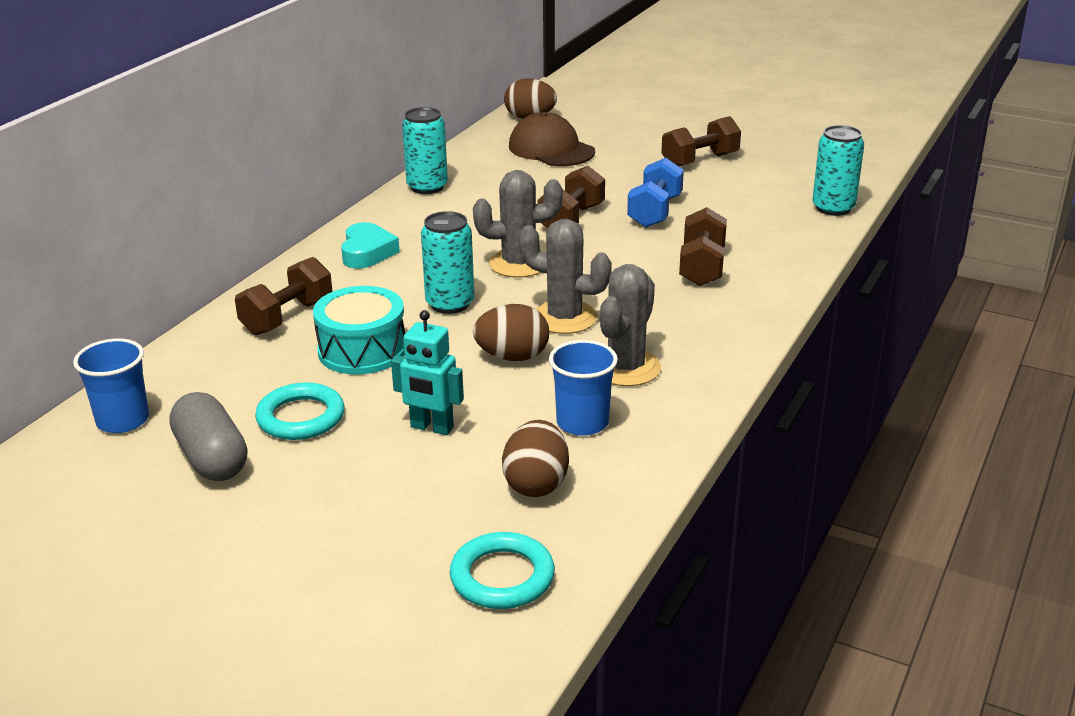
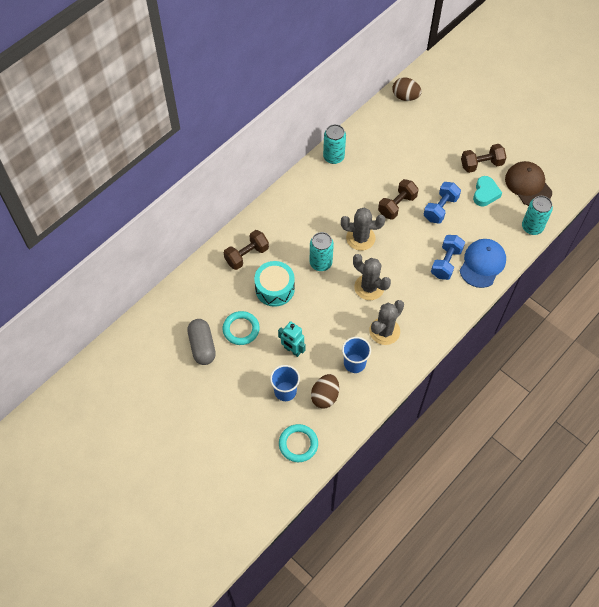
camera: 15 degrees right, 30 degrees up
blue cup [73,339,149,433] -> blue cup moved to [270,365,300,401]
turquoise heart [341,222,400,269] -> turquoise heart moved to [473,176,502,206]
brown egg [473,304,549,361] -> none
brown cap [509,112,595,166] -> brown cap moved to [505,161,552,206]
brown dumbbell [679,207,727,286] -> blue dumbbell [431,235,465,280]
none -> blue cap [460,239,506,288]

